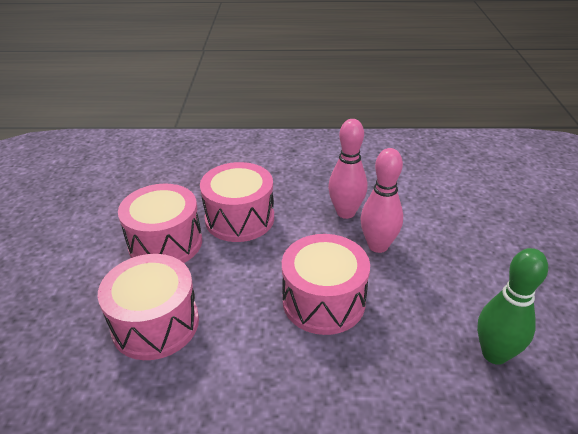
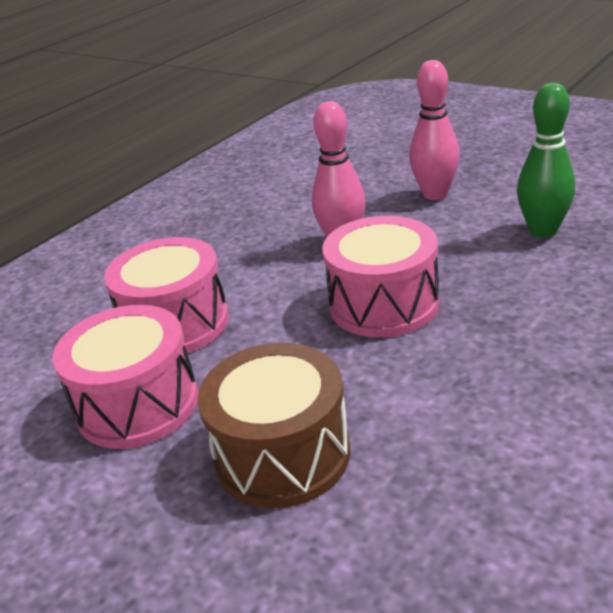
camera: 50 degrees left, 5 degrees down
pink drum [98,254,199,360] -> brown drum [197,343,351,508]
pink bowling pin [328,119,367,219] -> pink bowling pin moved to [409,60,460,200]

